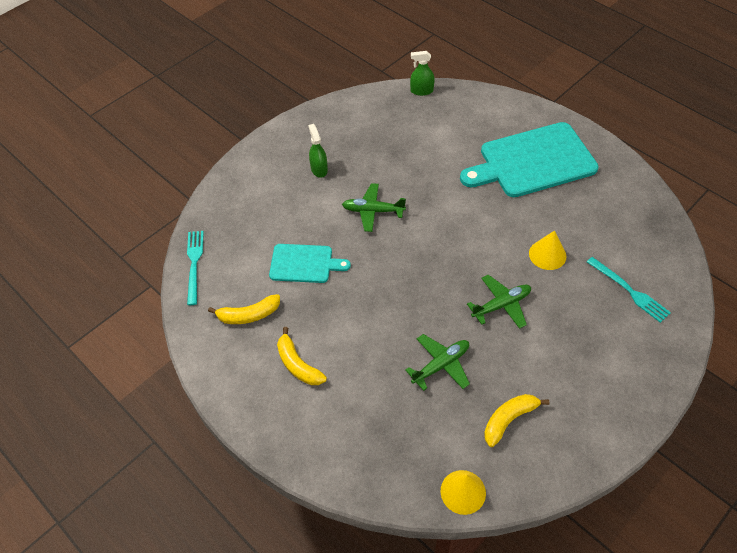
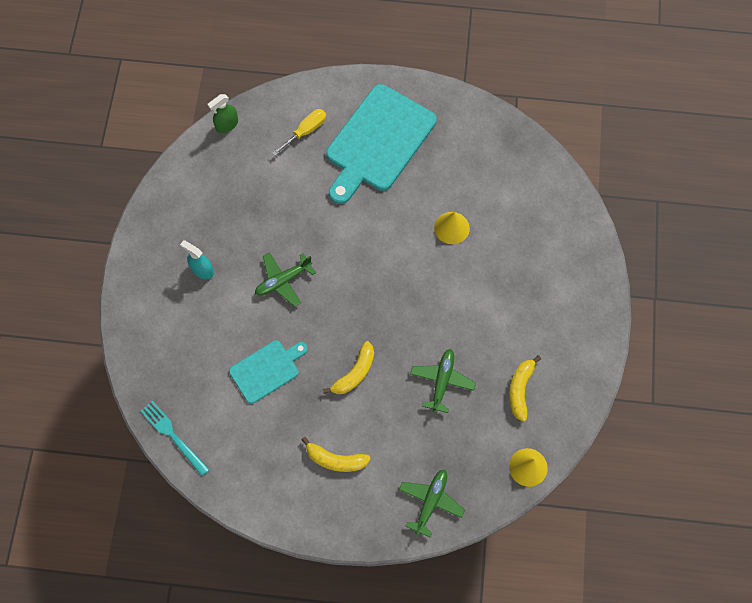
camera: 40 degrees left, 15 degrees up
yellow banana [208,294,280,324] -> yellow banana moved to [323,341,374,394]
green spray bottle [308,124,328,178] -> turquoise spray bottle [180,240,214,279]
green plane [467,275,531,329] -> green plane moved to [399,469,465,538]
turquoise fork [587,257,671,323] -> none
none -> yellow screwdriver [272,109,326,156]

